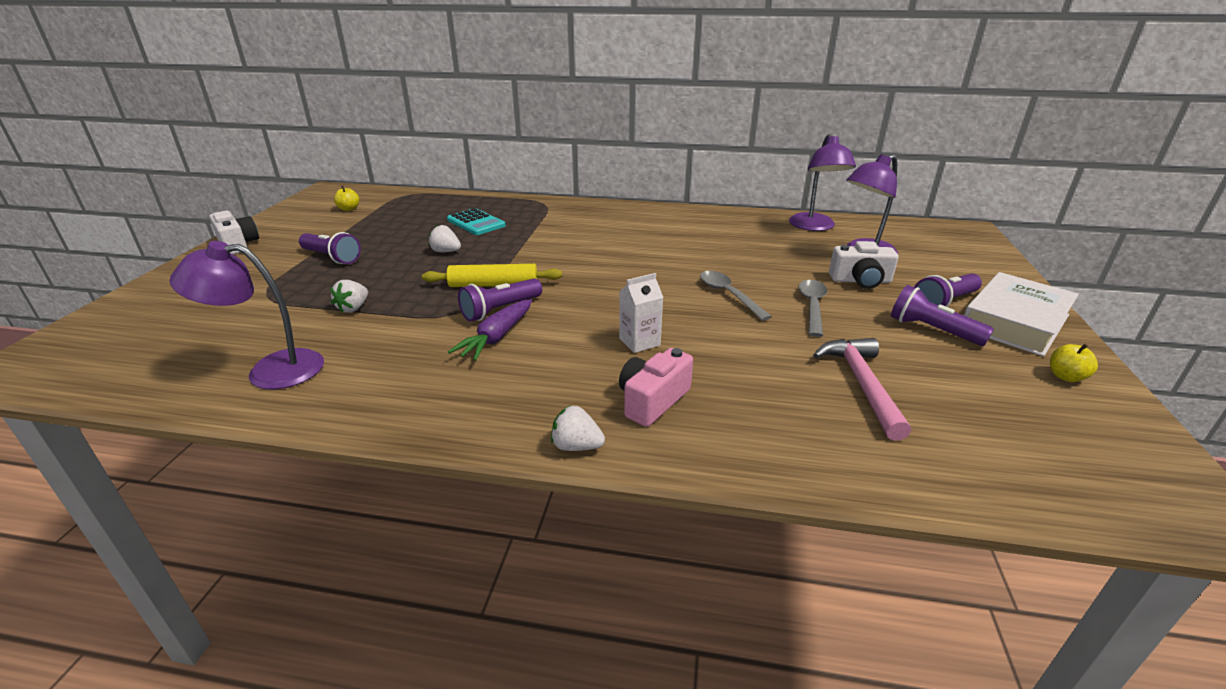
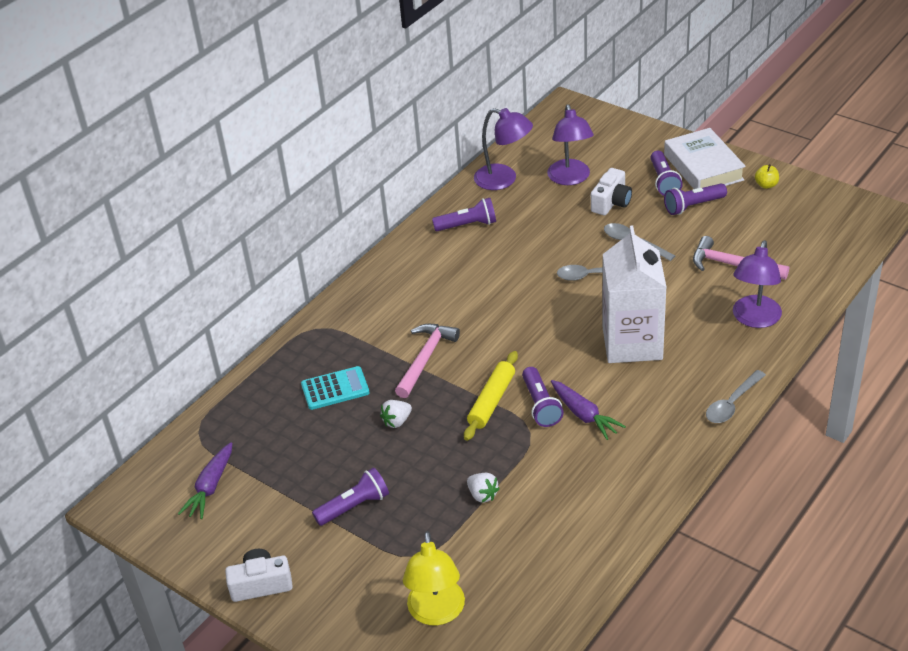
camera: 60 degrees left, 10 degrees up
purple lamp [170,241,324,389] -> purple lamp moved to [733,240,782,328]
yellow apple [334,185,359,211] -> purple carrot [178,442,232,519]
white strawberry [551,406,605,451] -> grey spoon [706,370,766,423]
white carton [619,273,663,353] -> white carton [602,225,667,363], size x2.32
pink camera [619,348,693,427] -> none
none -> pink hammer [395,324,460,398]
none -> yellow lamp [403,531,465,625]
none -> purple flashlight [432,198,496,231]

